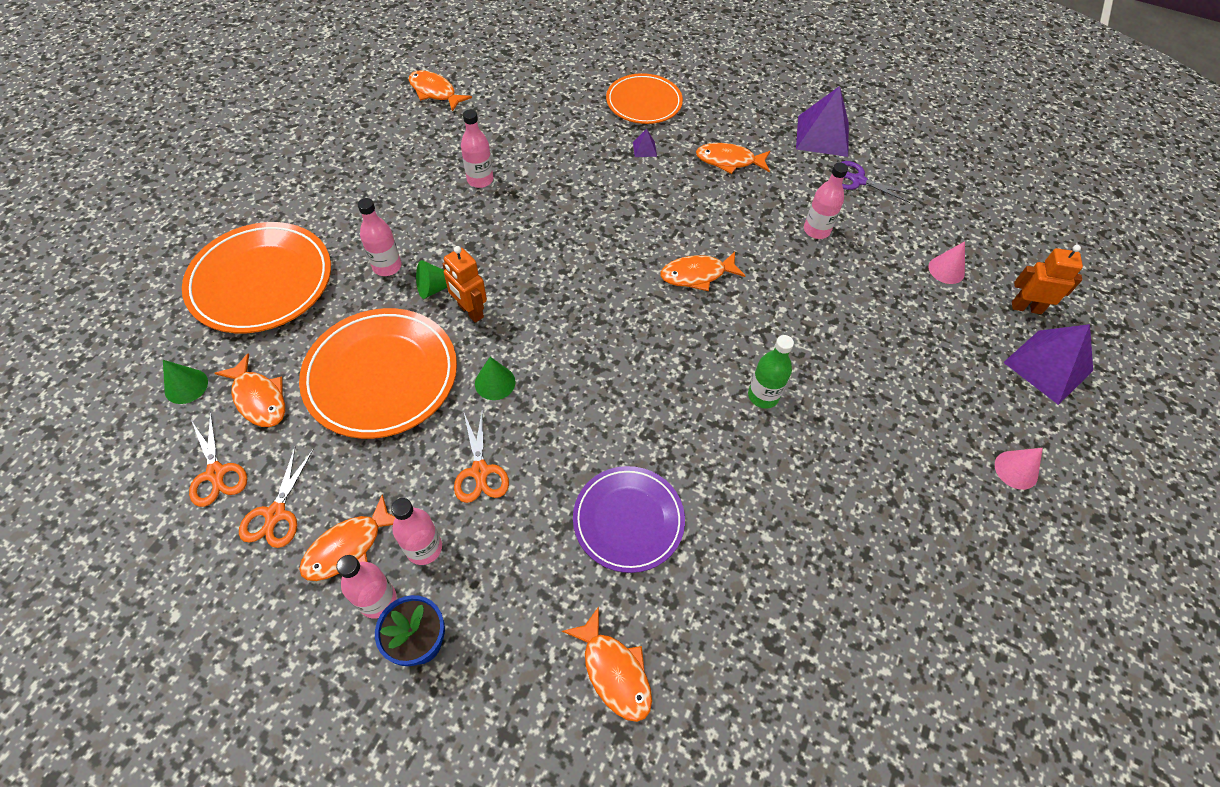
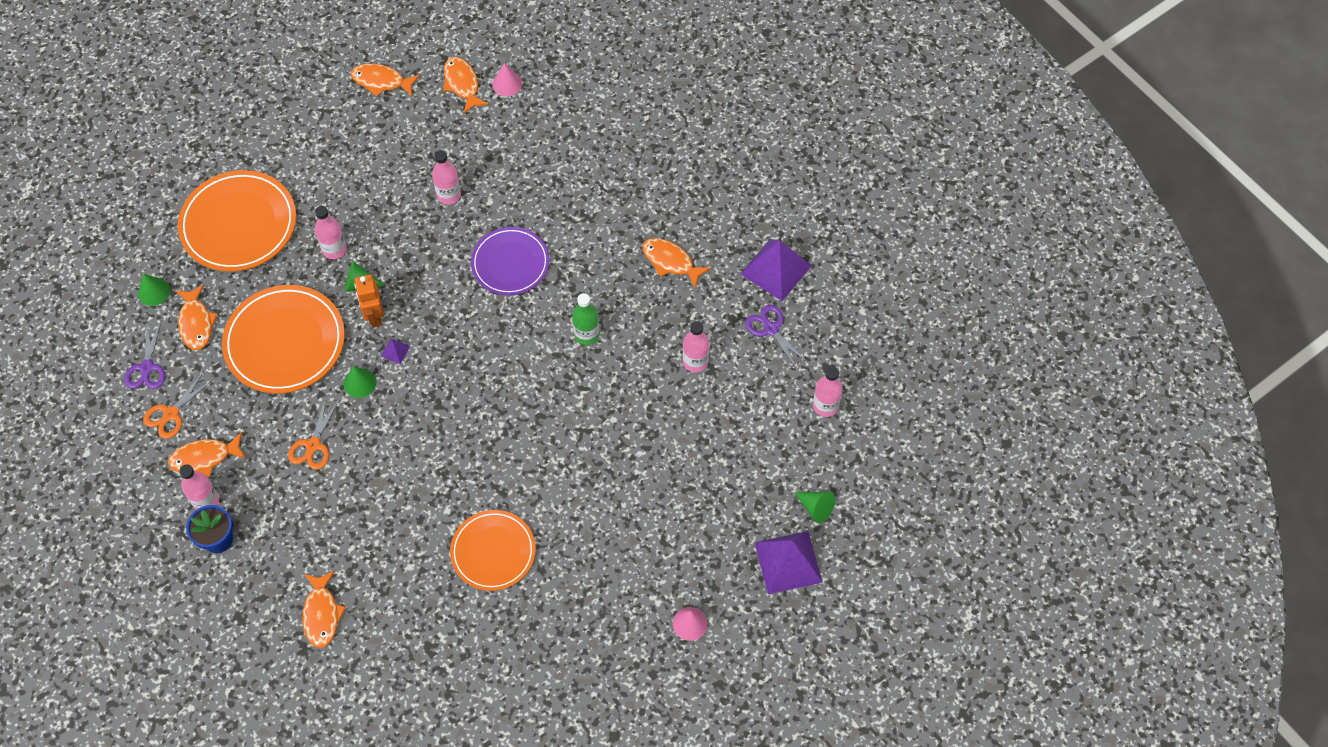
camera: 30 degrees right, 5 degrees up
orange scissors [189,411,247,507] -> purple scissors [124,321,165,389]
pink bottle [391,498,442,565] -> pink bottle moved to [813,367,843,417]
purple plate [573,466,685,573] -> purple plate moved to [471,227,549,295]
orange plate [606,73,683,124] -> orange plate moved to [450,510,536,591]
purple pyramid [633,129,657,157] -> purple pyramid moved to [381,339,410,364]
orange fish [661,252,746,292] -> orange fish moved to [351,63,420,97]
green bottle [748,335,794,408] -> green bottle moved to [572,293,600,345]
pink cone [928,241,965,284] -> pink cone moved to [492,63,522,96]
orange robot [1012,245,1083,314] -> green cone [794,492,835,523]

